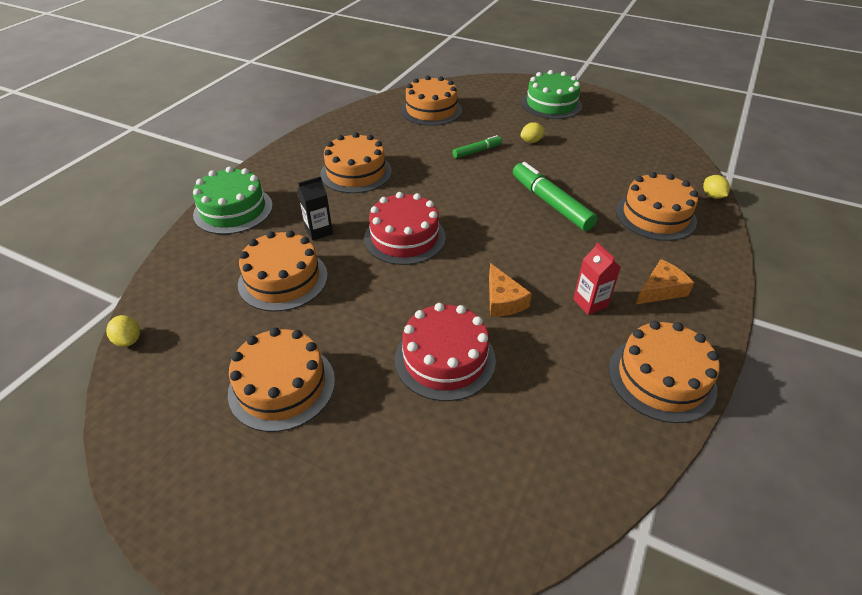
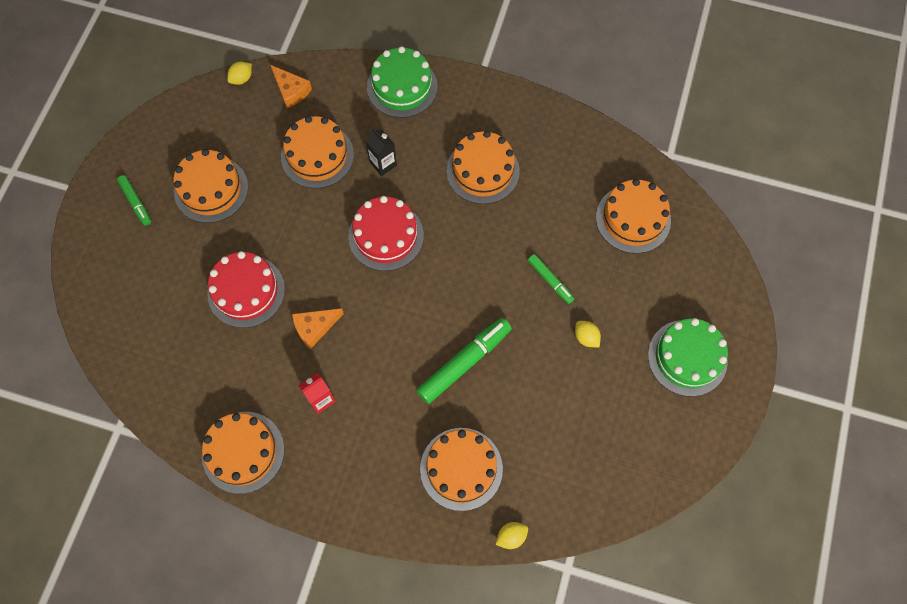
camera: 80 degrees right, 25 degrees up
orange cheese [636,259,694,304] -> orange cheese moved to [271,65,312,108]
none -> green marker [117,175,151,226]

